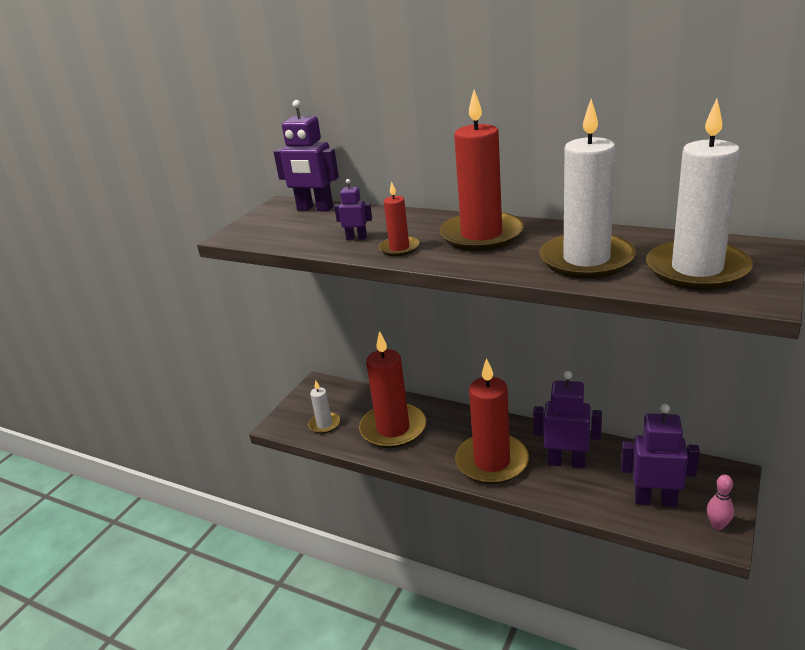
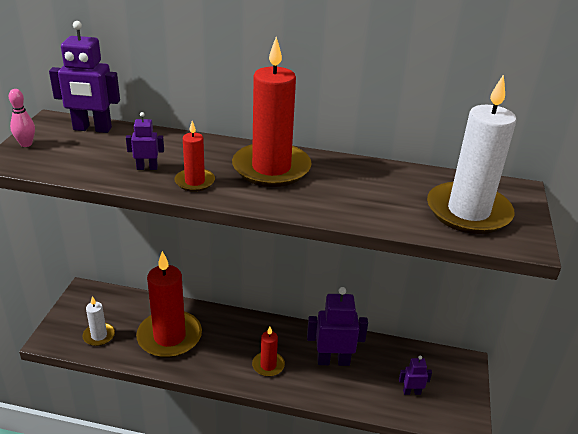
camera: 20 degrees left, 5 degrees up
red candle [455,358,529,484] -> red candle [252,327,285,377], size x0.49
white candle [539,99,636,279] -> none
purple robot [621,404,700,507] -> purple robot [399,355,432,395], size x0.52
pink bowling pin [707,475,734,530] -> pink bowling pin moved to [9,89,35,147]

